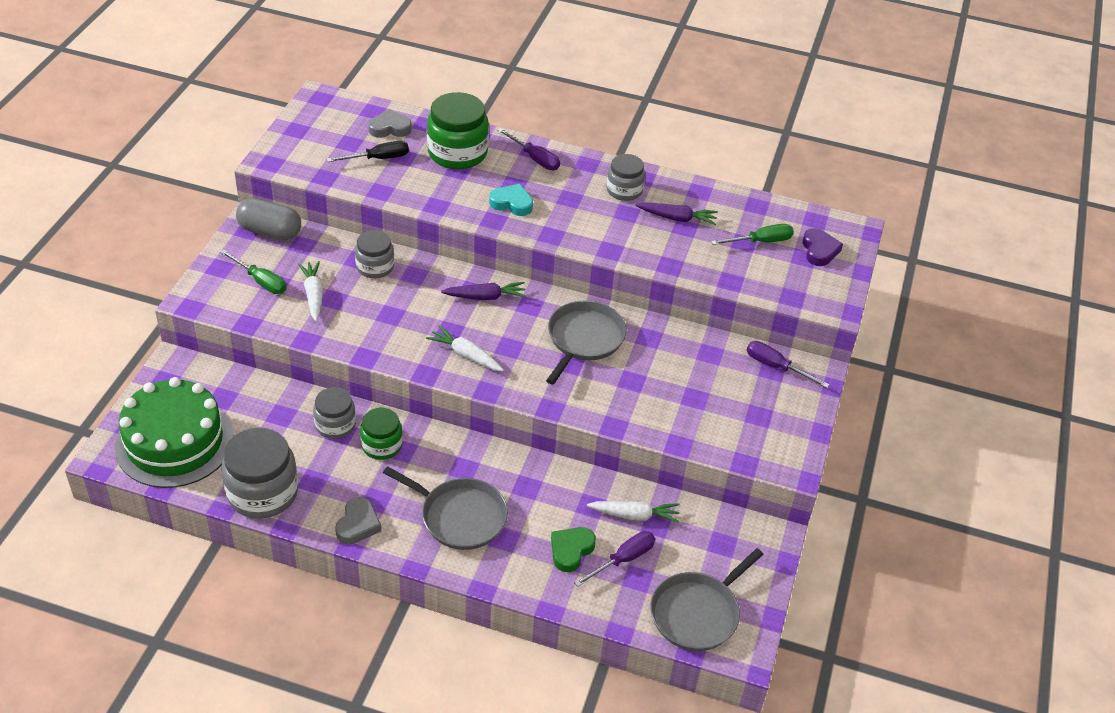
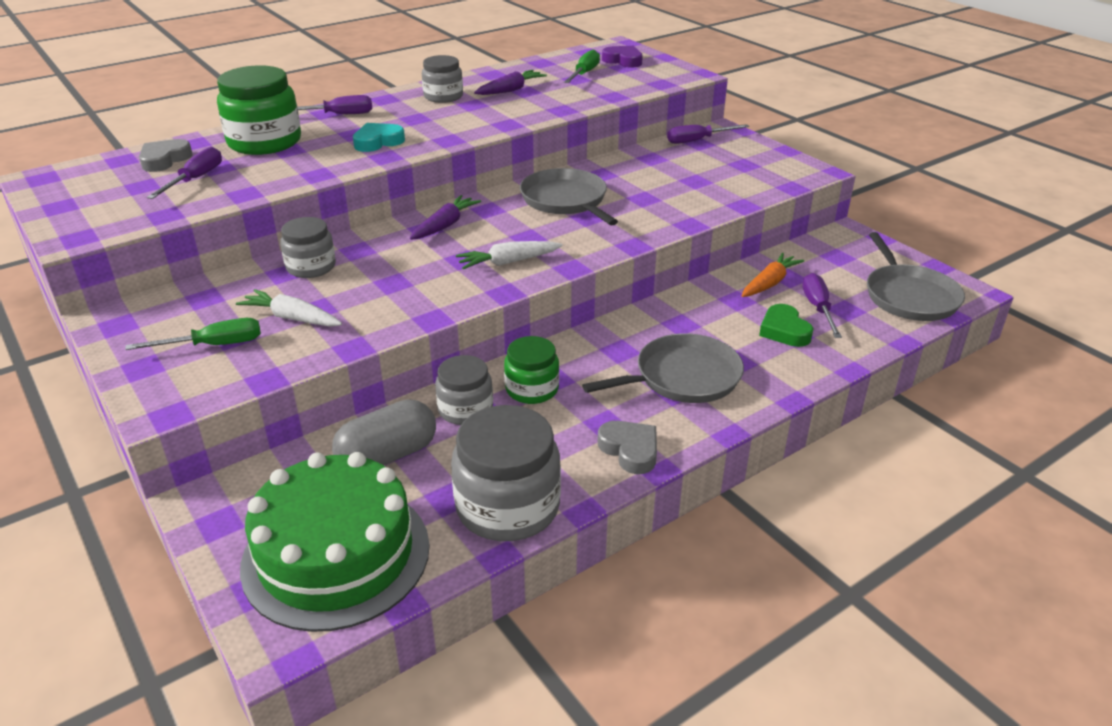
camera: 50 degrees left, 10 degrees down
grey capsule [236,198,301,240] -> grey capsule moved to [332,399,436,465]
black screwdriver [326,141,409,162] -> purple screwdriver [147,147,222,199]
white carrot [587,501,680,523] -> orange carrot [742,252,804,297]

